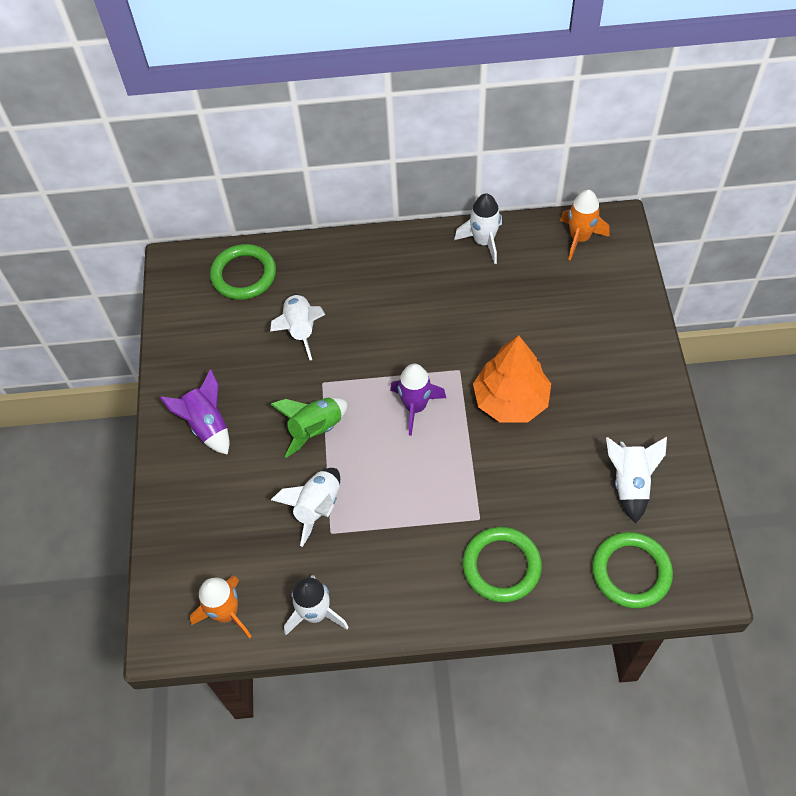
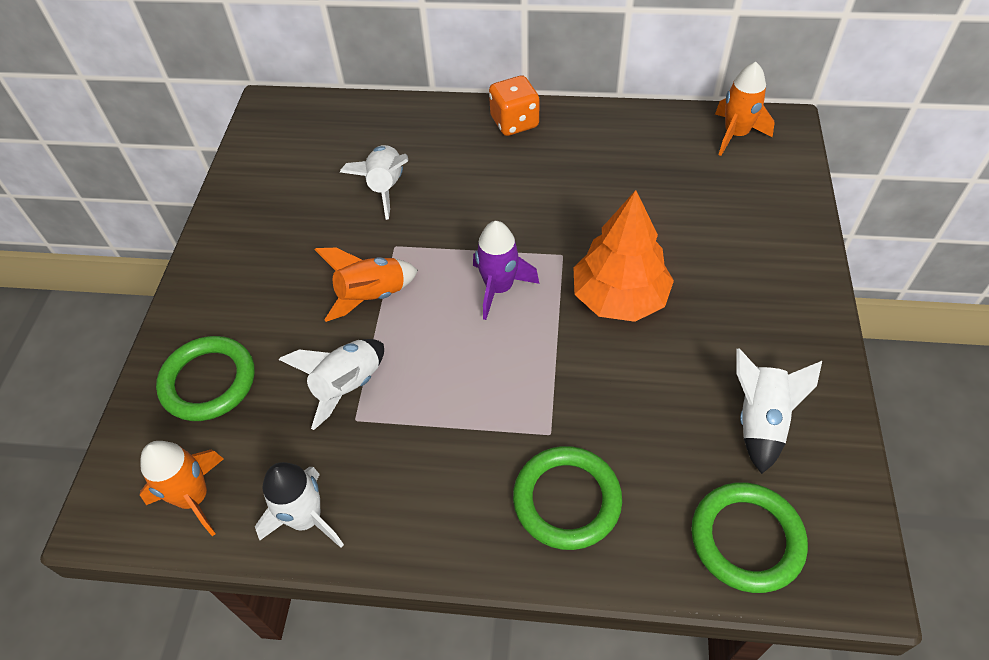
camera: 10 degrees right, 5 degrees down
purple rocket [160,369,230,455] -> none
green ring [210,244,276,300] -> green ring moved to [156,336,254,421]
green rocket [270,398,348,458] -> orange rocket [315,248,418,322]
white rocket [454,193,502,264] -> none
none -> orange dice [489,76,539,136]

